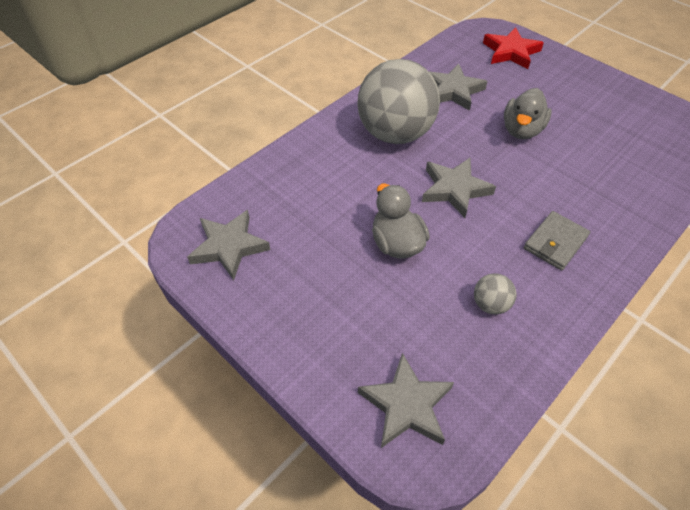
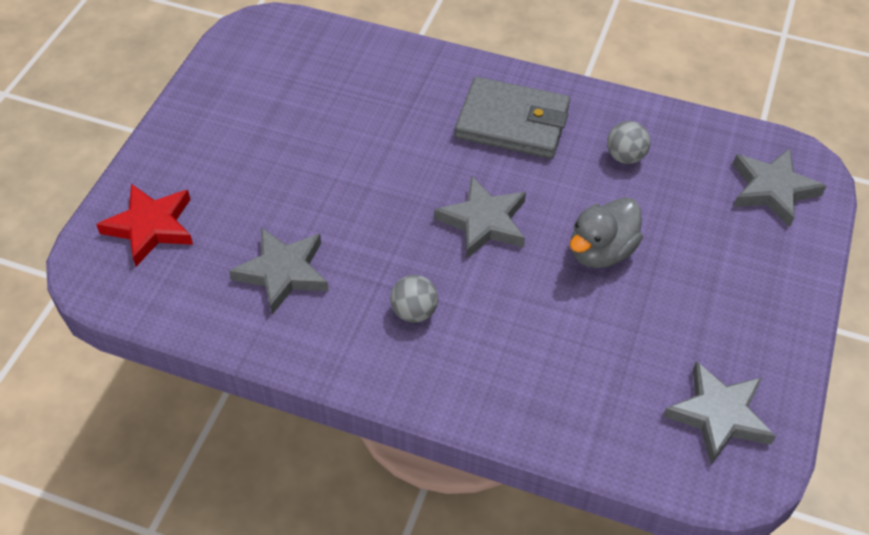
camera: 115 degrees left, 0 degrees up
grey ball [357,59,440,144] -> grey ball [390,275,438,323], size x0.40
grey duck [504,88,552,139] -> none
grey wallet [524,211,590,270] -> grey wallet [455,77,570,159], size x1.59

